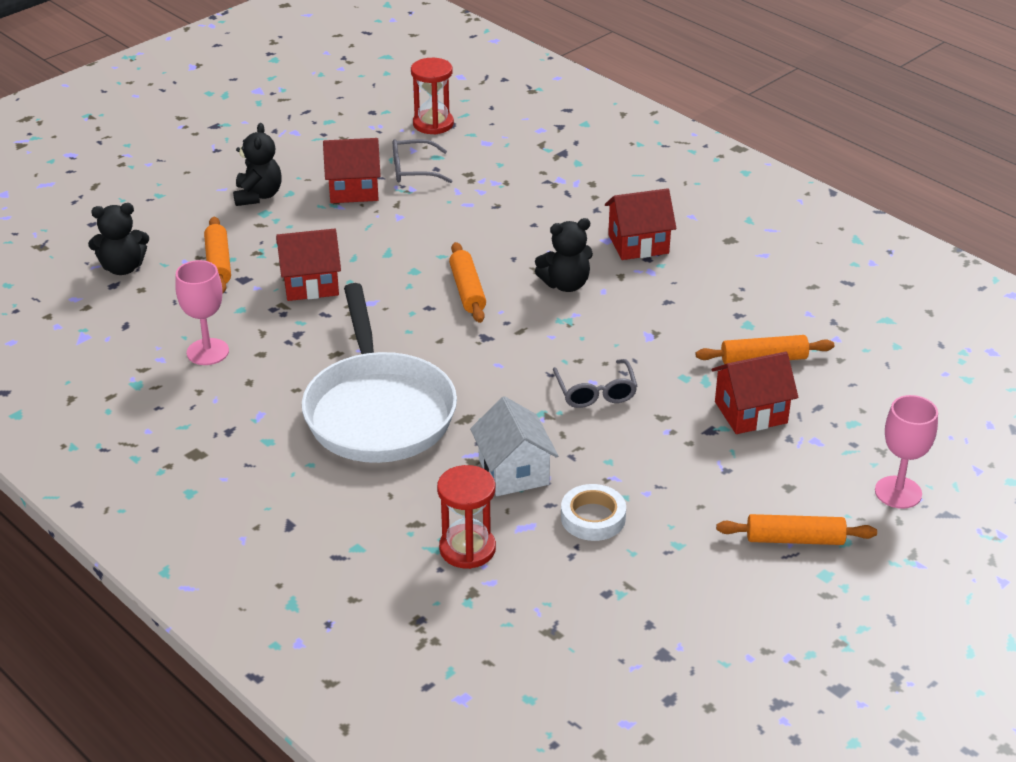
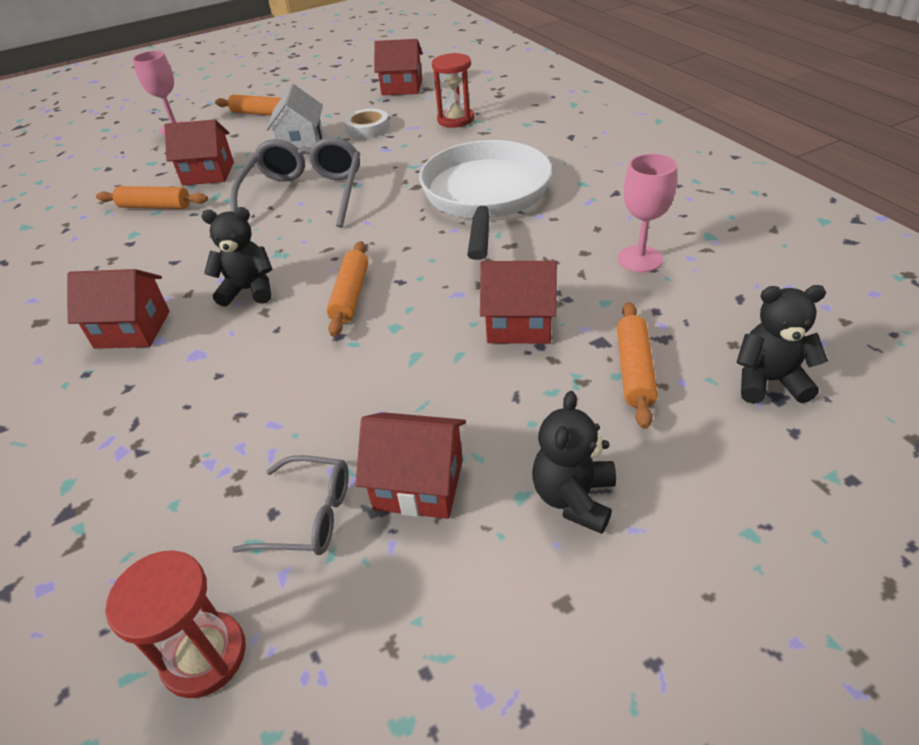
camera: 160 degrees left, 5 degrees up
white house [470,396,558,496] -> white house moved to [266,84,323,149]
grey glasses [553,359,637,408] -> grey glasses [230,137,360,228], size x1.80
none -> red house [374,39,423,95]

